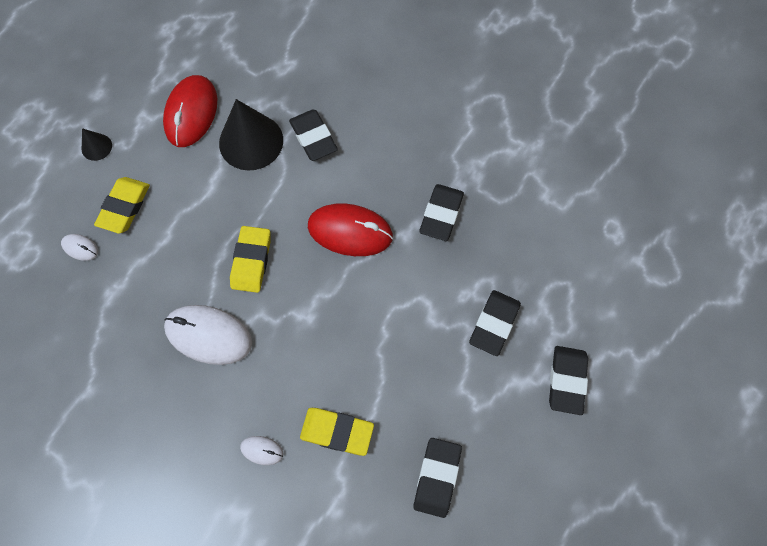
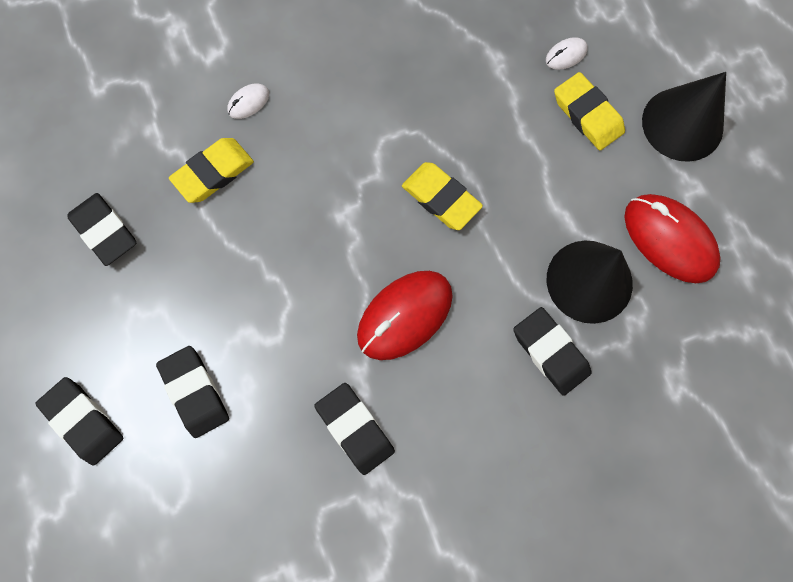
camera: 125 degrees right, 5 degrees up
black cone [82,128,112,161] -> black cone [642,72,726,162], size x2.12
white mouse [164,305,252,365] -> none
black eraser [289,109,338,161] -> black eraser turned 45 degrees clockwise [513,307,591,396]

